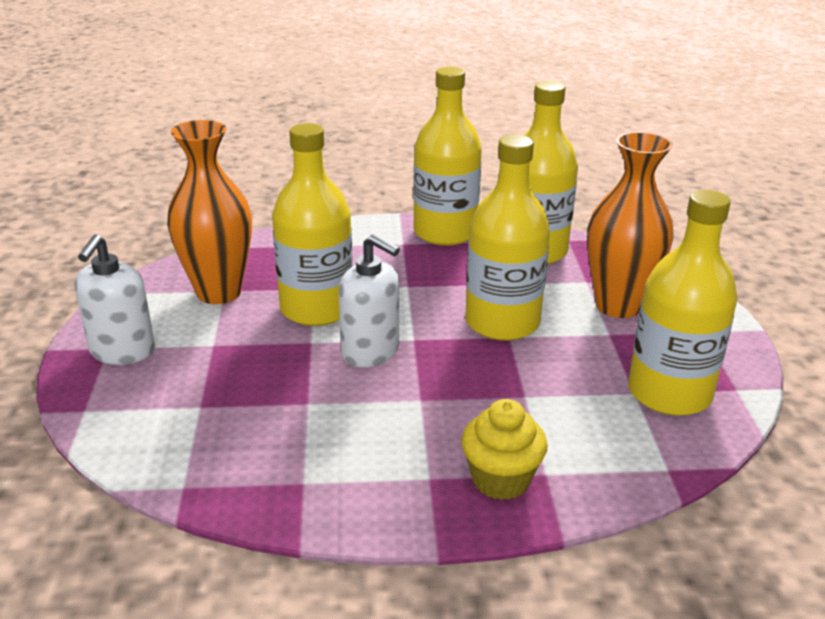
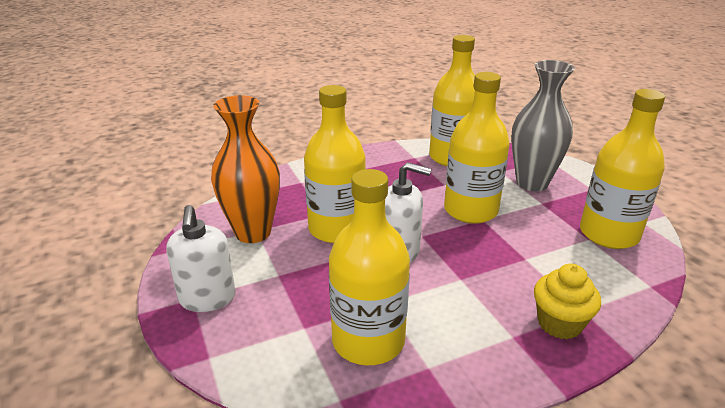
camera: 20 degrees left, 0 degrees up
yellow bottle [413,67,482,246] -> yellow bottle moved to [329,169,410,365]
orange vase [587,132,673,318] -> grey vase [511,60,575,191]

